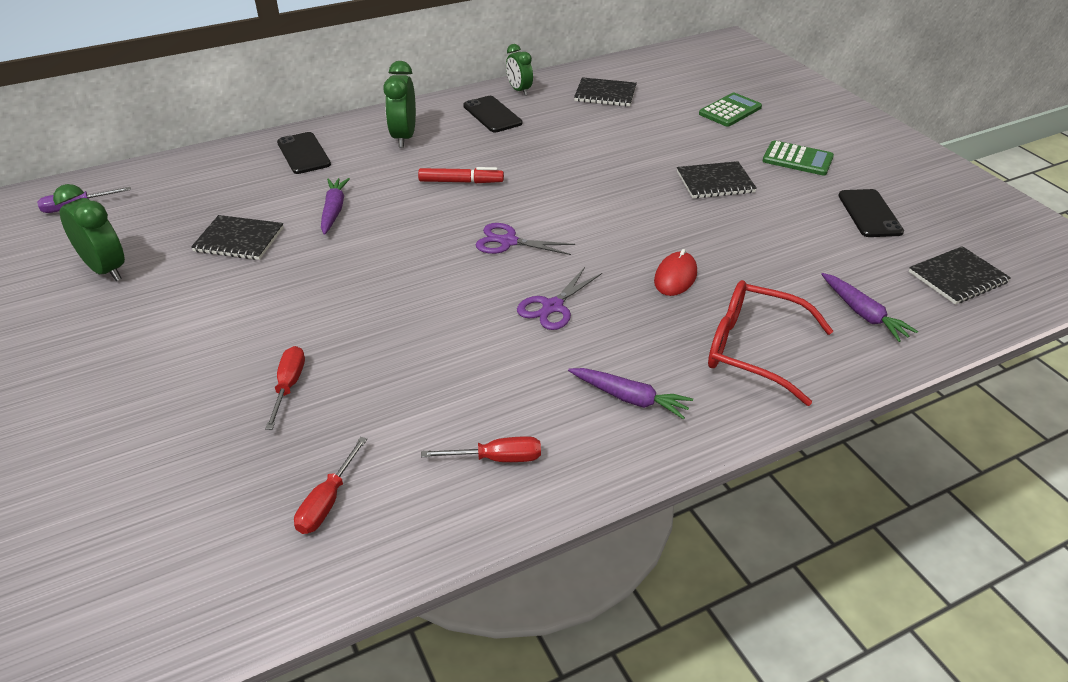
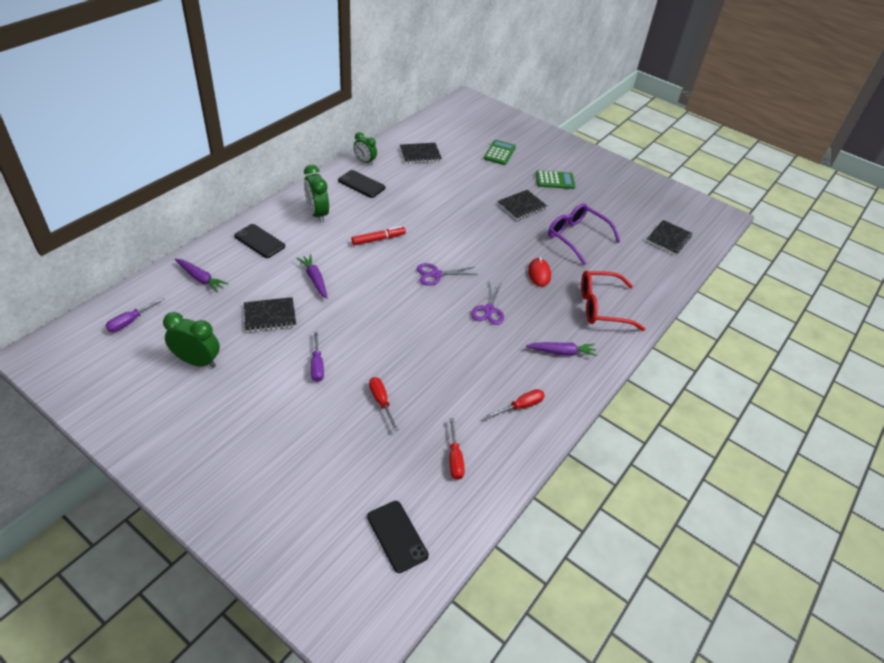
camera: 30 degrees left, 5 degrees up
purple carrot [821,273,918,342] -> purple carrot moved to [175,259,228,292]
black phone [838,189,904,237] -> black phone moved to [367,501,429,573]
none -> purple screwdriver [311,331,324,382]
none -> purple glasses [548,203,621,265]

